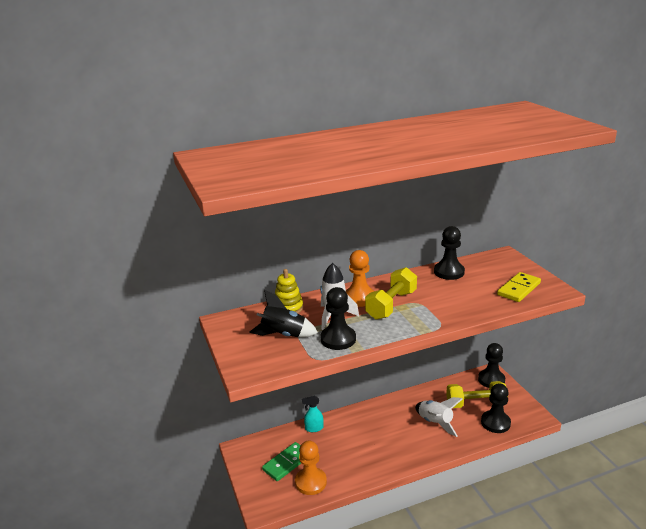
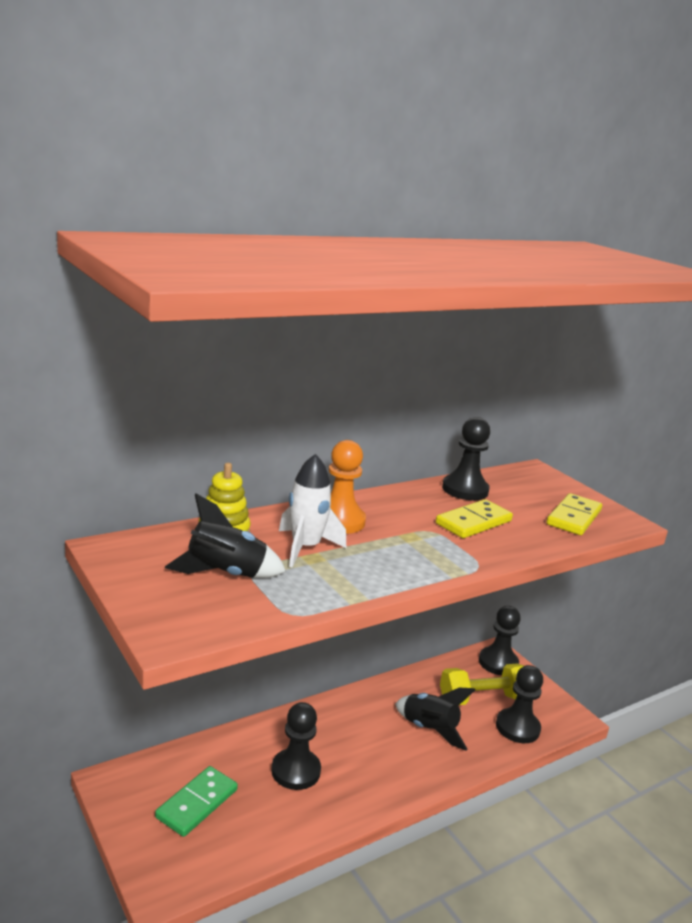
camera: 15 degrees left, 5 degrees down
orange pawn [295,440,327,495] -> none
turquoise spray bottle [302,396,323,432] -> none
black pawn [321,287,356,350] -> black pawn moved to [271,702,321,790]
yellow dumbbell [365,267,417,320] -> none
white rocket [415,397,463,437] -> black rocket [395,688,475,751]
none -> yellow domino [436,499,513,538]

